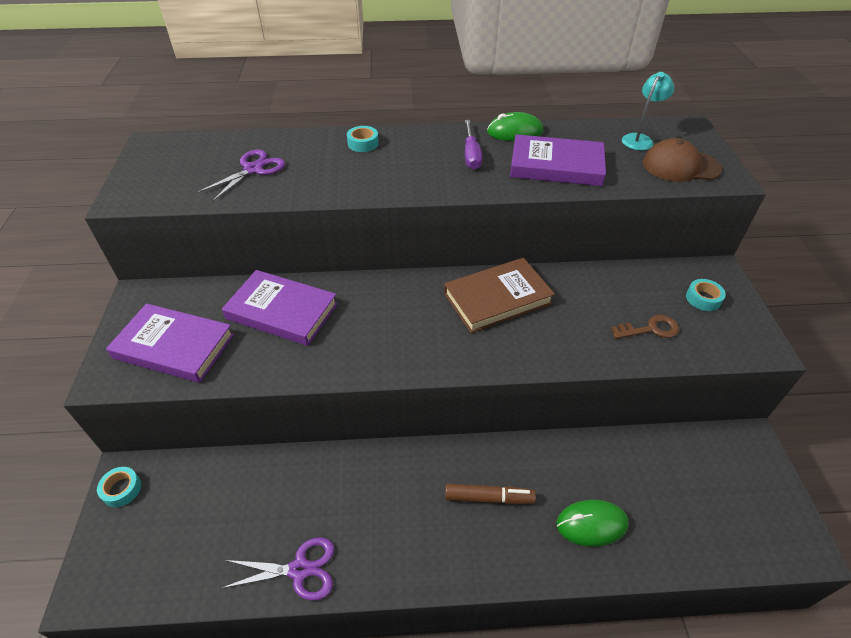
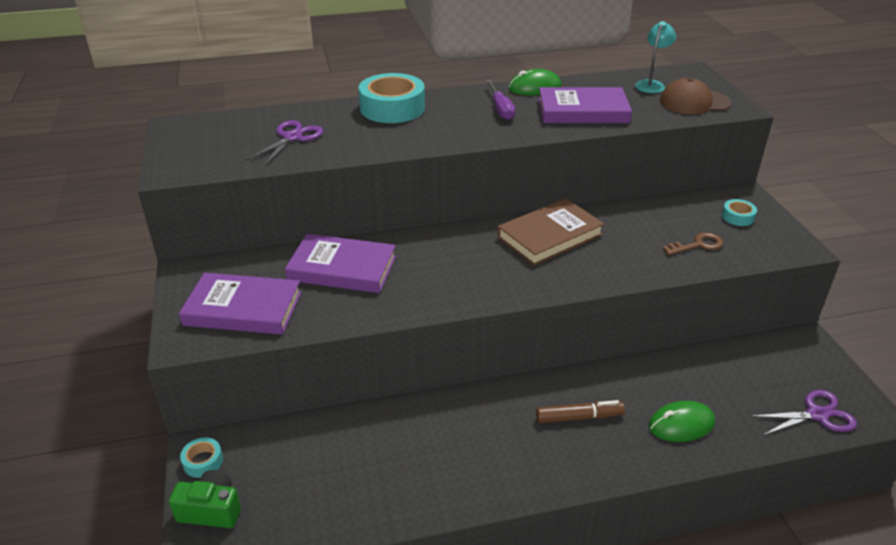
camera: 10 degrees left, 10 degrees down
purple scissors [222,537,334,601] -> purple scissors moved to [750,390,857,435]
turquoise tape [347,126,379,152] -> turquoise tape [359,73,425,123], size x2.13
none -> green camera [169,470,241,528]

